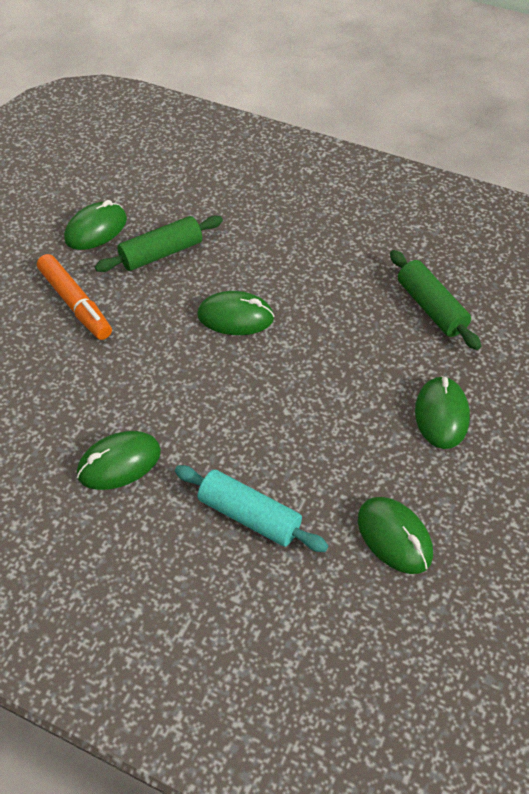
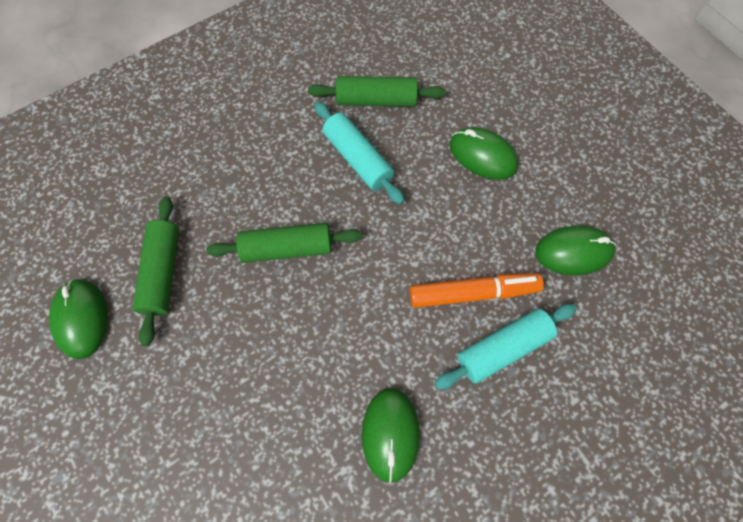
camera: 60 degrees left, 15 degrees up
orange marker [37,254,112,340] -> orange marker moved to [410,273,544,308]
green mouse [197,291,274,335] -> green rolling pin [206,223,362,263]
none -> turquoise rolling pin [314,102,405,205]

